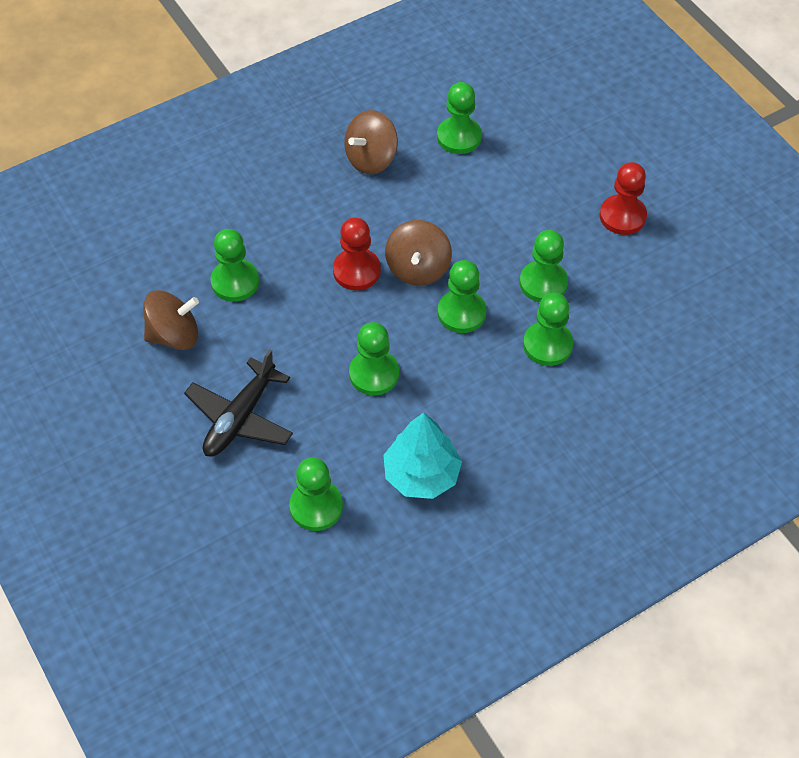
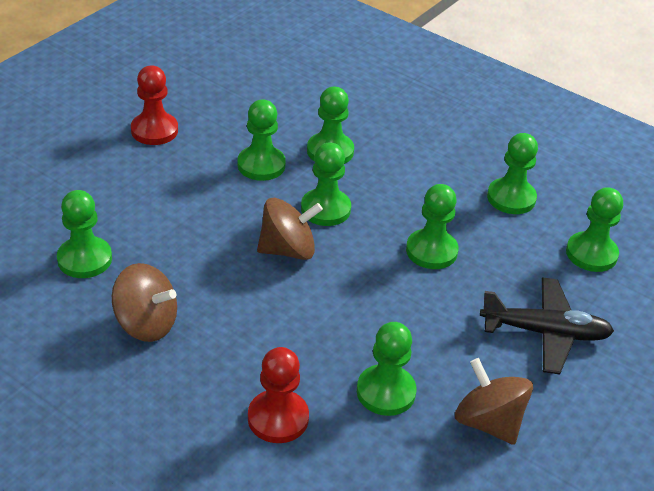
camera: 115 degrees left, 15 degrees down
red pawn [333,218,381,290] -> red pawn moved to [248,347,309,443]
turquoise tree [384,412,462,499] -> green pawn [487,133,538,214]

